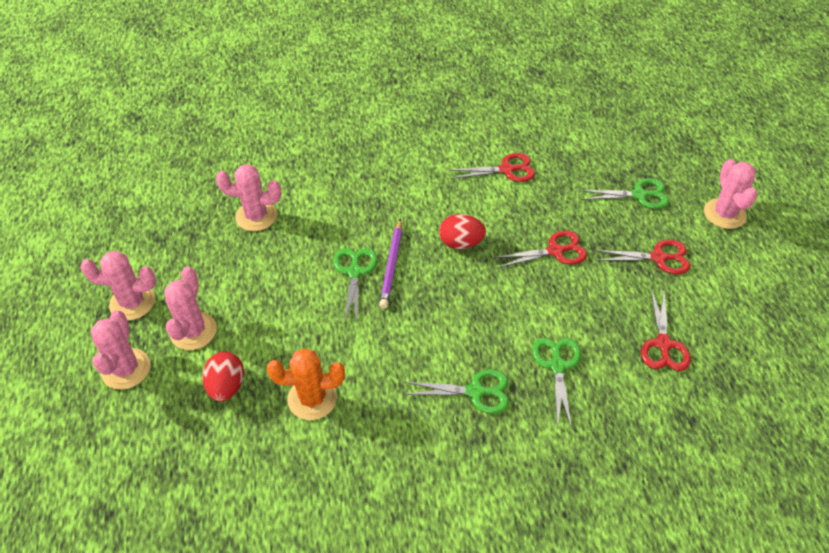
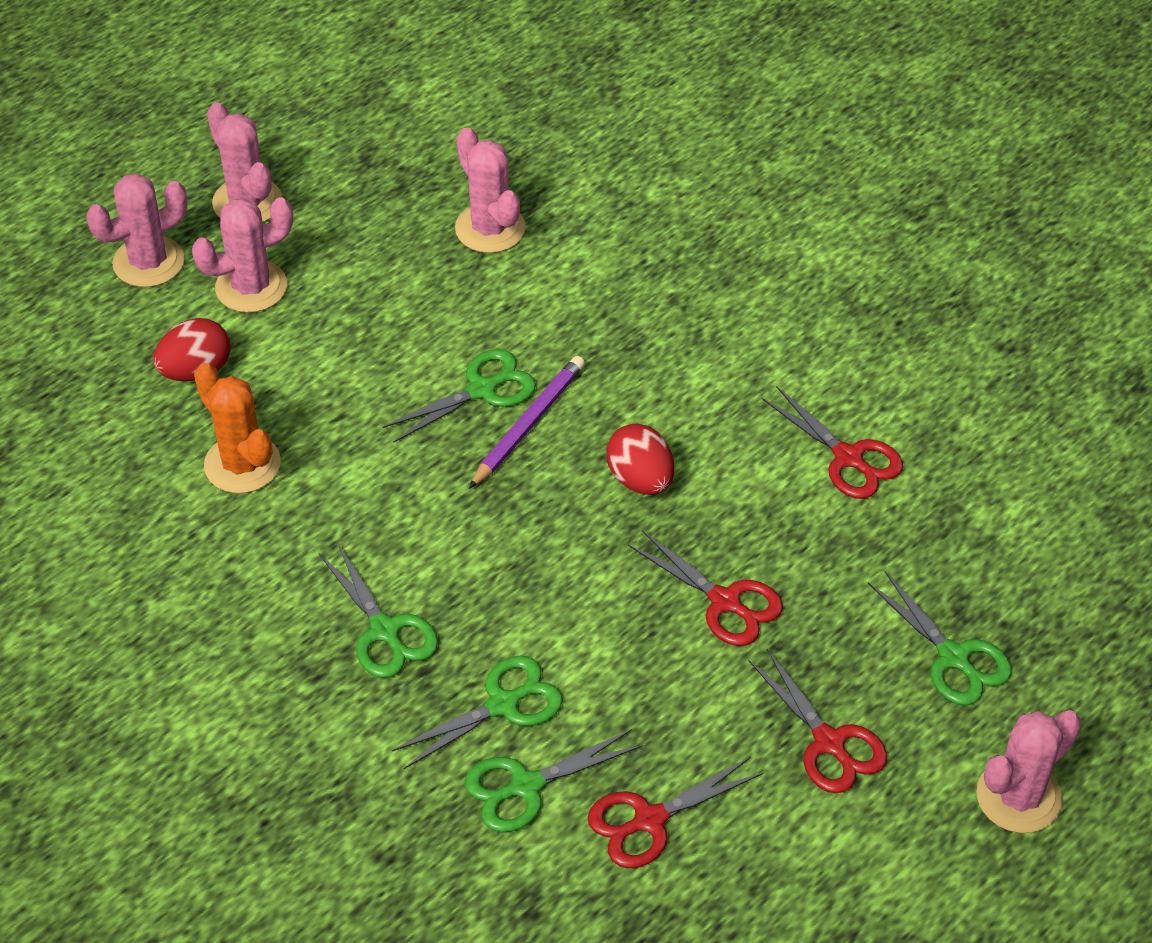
camera: 55 degrees right, 0 degrees up
purple pencil [379,219,402,309] -> purple pencil turned 150 degrees clockwise [469,356,585,489]
none -> green scissors [465,729,643,832]

